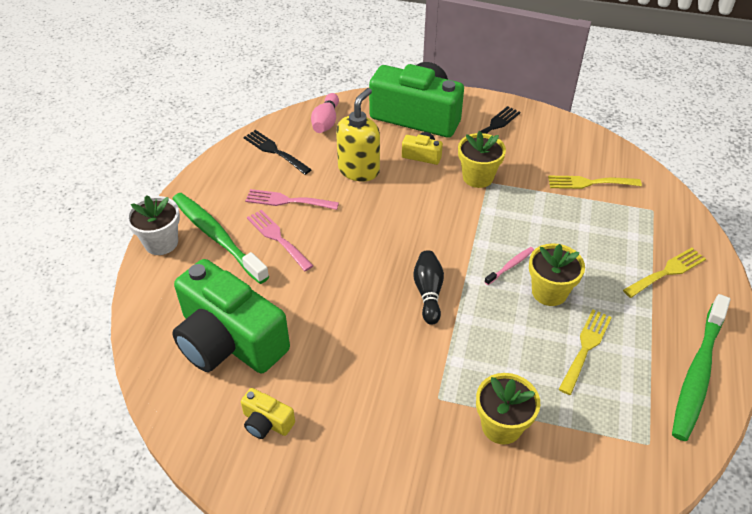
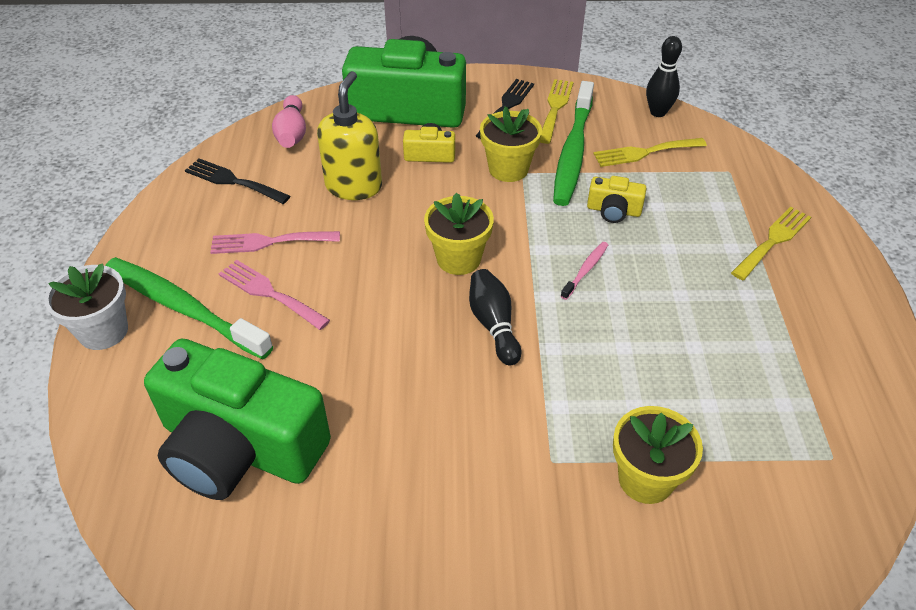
camera: 15 degrees left, 0 degrees up
yellow camera [241,388,295,439] -> yellow camera moved to [587,176,646,223]
yellow flower pot [529,243,585,306] -> yellow flower pot moved to [424,193,494,275]
yellow fork [559,310,612,395] -> yellow fork moved to [540,79,573,144]
green toothbrush [672,294,731,441] -> green toothbrush moved to [553,81,594,206]
none -> black bowling pin [646,36,682,117]

